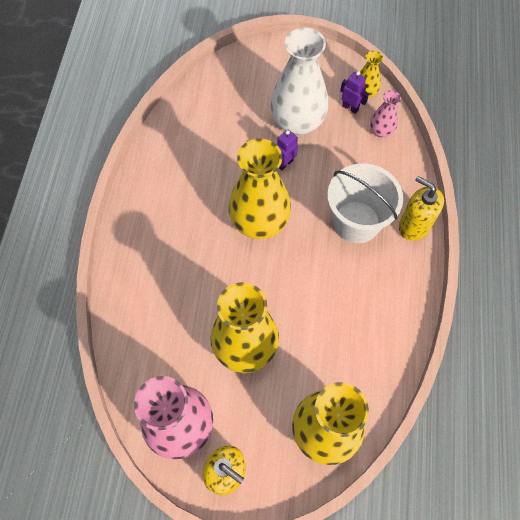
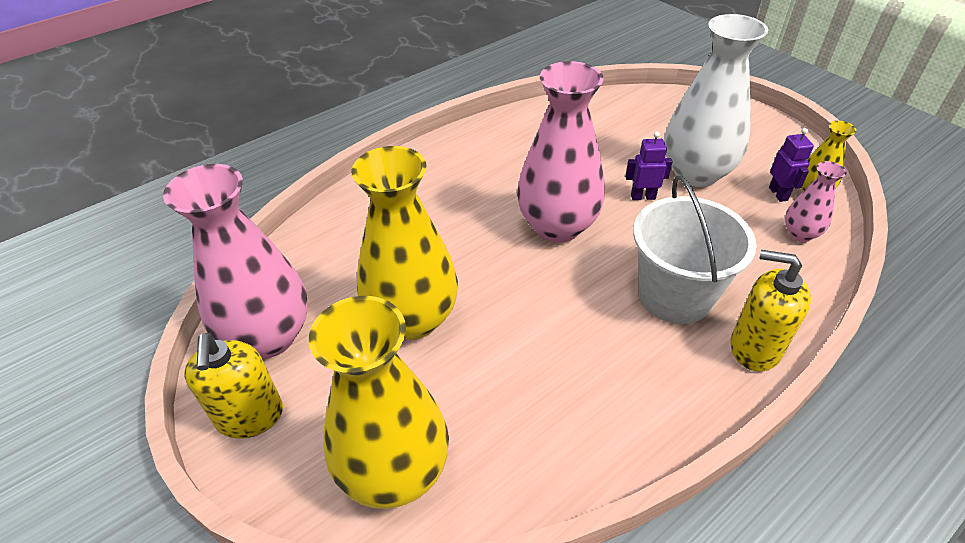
camera: 45 degrees right, 20 degrees down
yellow vase [229,139,291,239] -> pink vase [517,61,605,243]
yellow soap dispenser [399,176,444,241] -> yellow soap dispenser turned 60 degrees counterclockwise [730,250,811,372]

